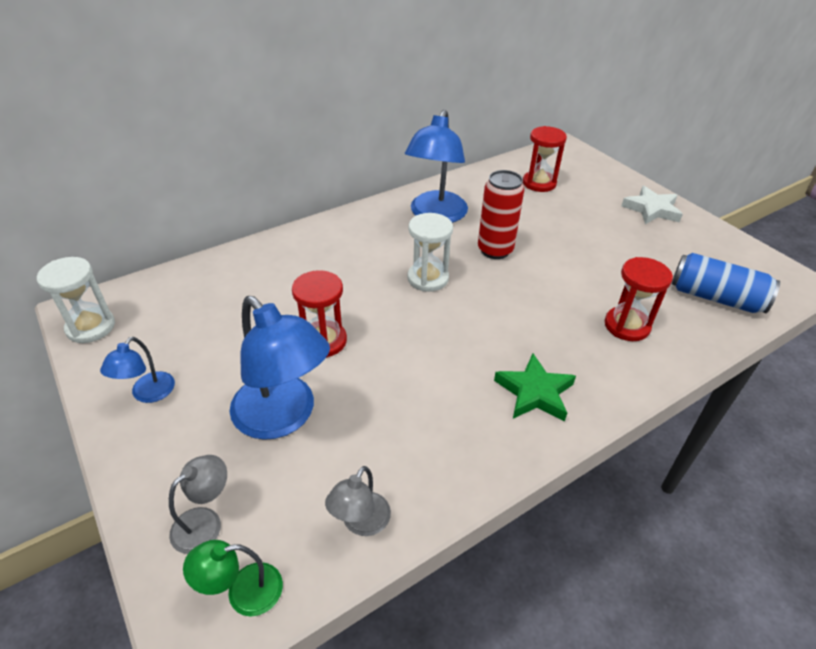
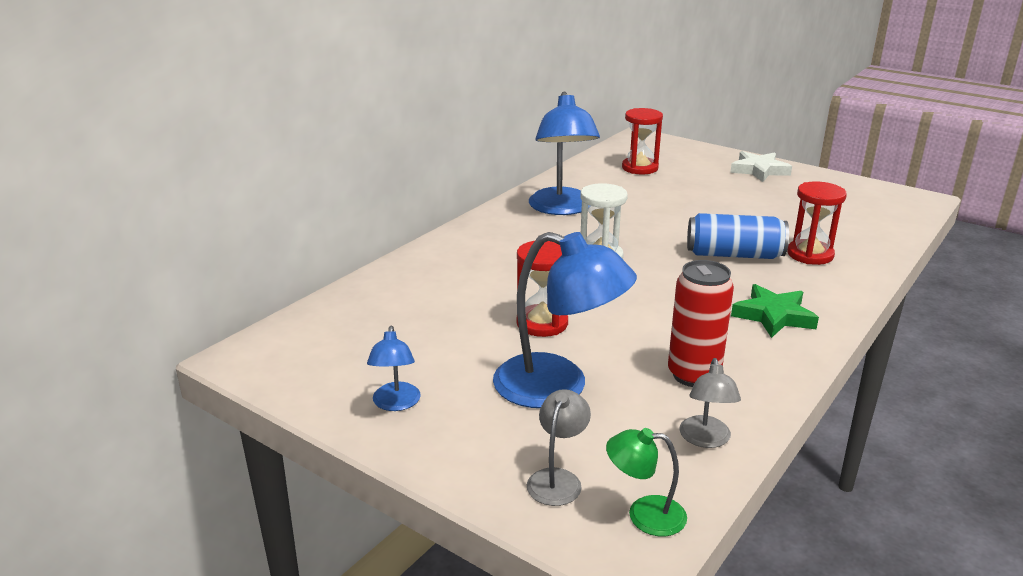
camera: 20 degrees left, 15 degrees down
white hourglass [37,257,115,343] -> none
green lamp [183,540,283,617] -> green lamp turned 45 degrees clockwise [606,428,687,536]
red can [478,170,524,259] -> red can moved to [668,260,734,387]
blue can [672,253,780,313] -> blue can moved to [687,213,789,259]

